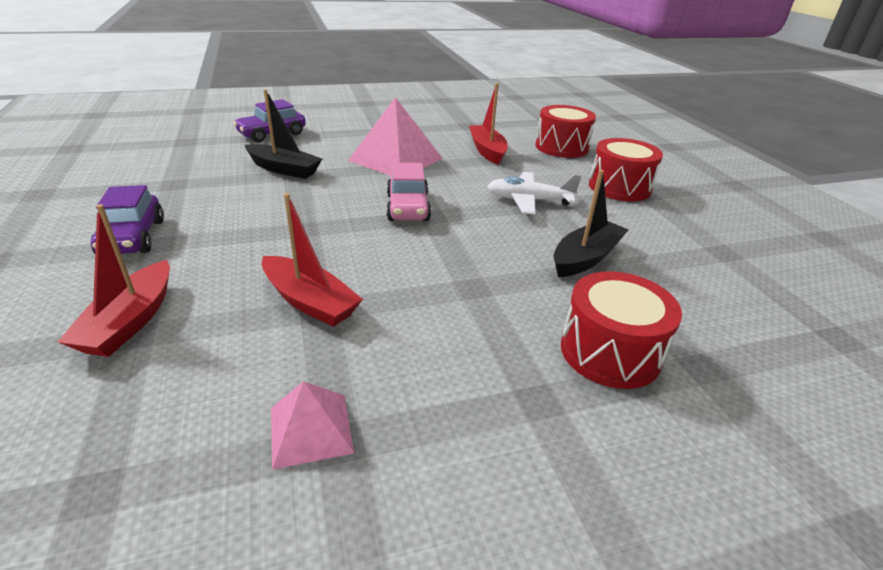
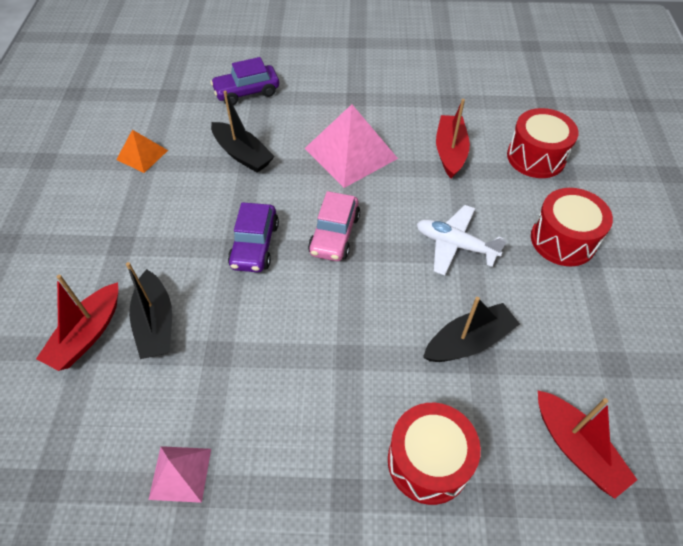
camera: 20 degrees right, 20 degrees up
purple car [91,185,164,254] -> purple car moved to [228,202,279,272]
red boat [262,193,363,327] -> red boat moved to [538,391,637,499]
none -> orange pyramid [116,130,168,173]
none -> black boat [126,262,172,359]

